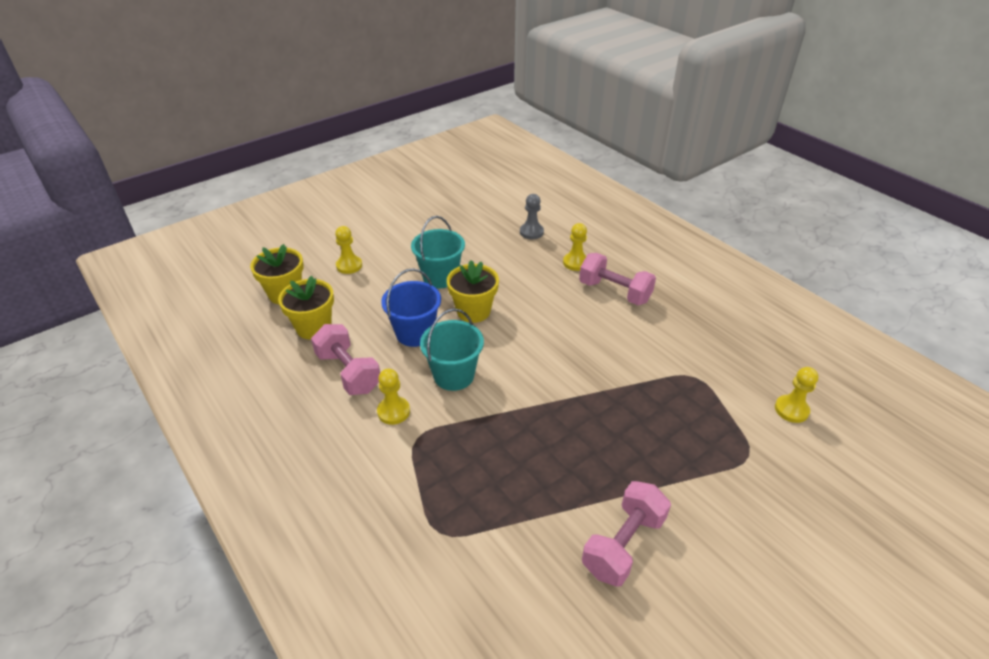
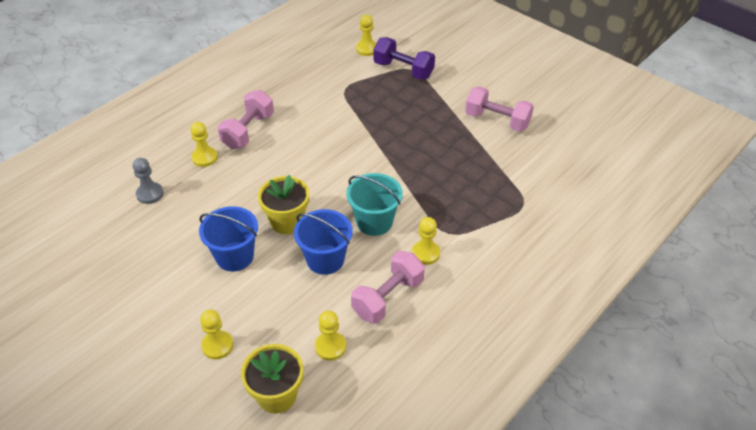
camera: 100 degrees left, 5 degrees up
yellow flower pot [278,276,334,340] -> yellow pawn [315,311,346,361]
turquoise bucket [411,216,465,288] -> blue bucket [199,206,258,271]
none -> purple dumbbell [373,37,435,80]

